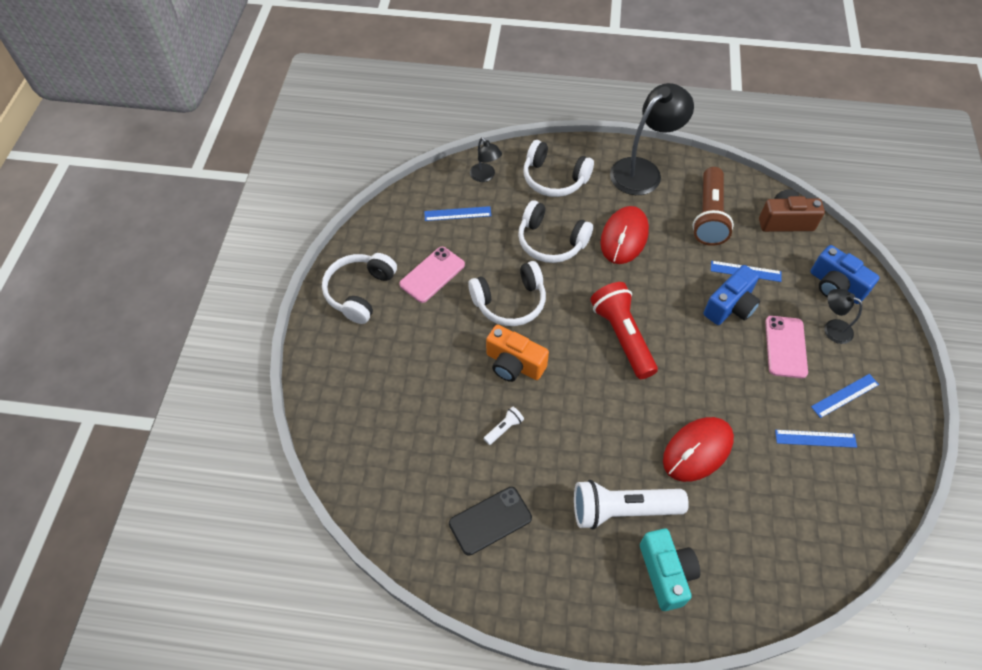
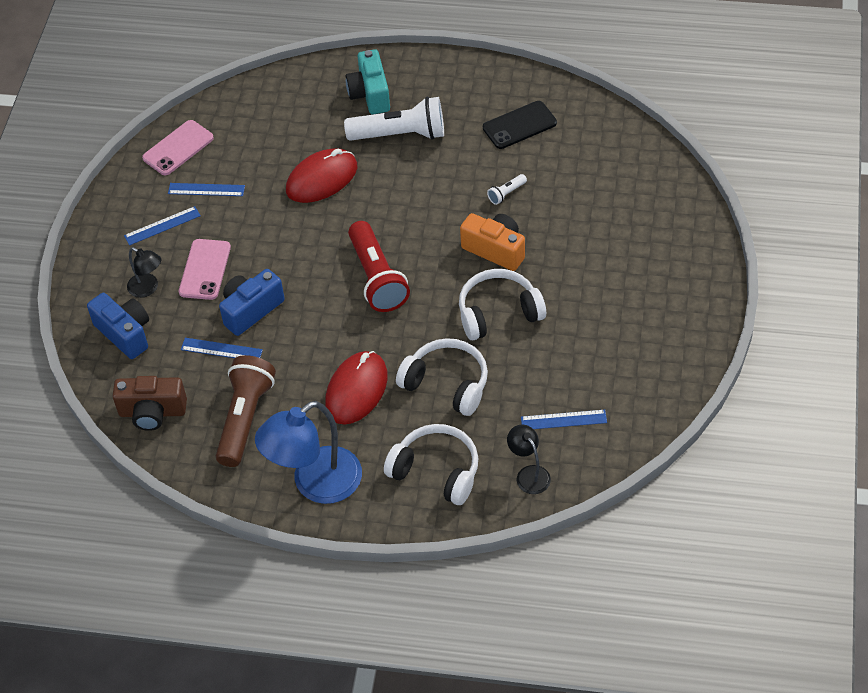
camera: 175 degrees left, 5 degrees down
white headphones [322,253,397,324] -> none
pink phone [399,247,465,303] -> pink phone moved to [142,120,214,175]
black lamp [610,83,694,195] -> blue lamp [255,401,362,504]

